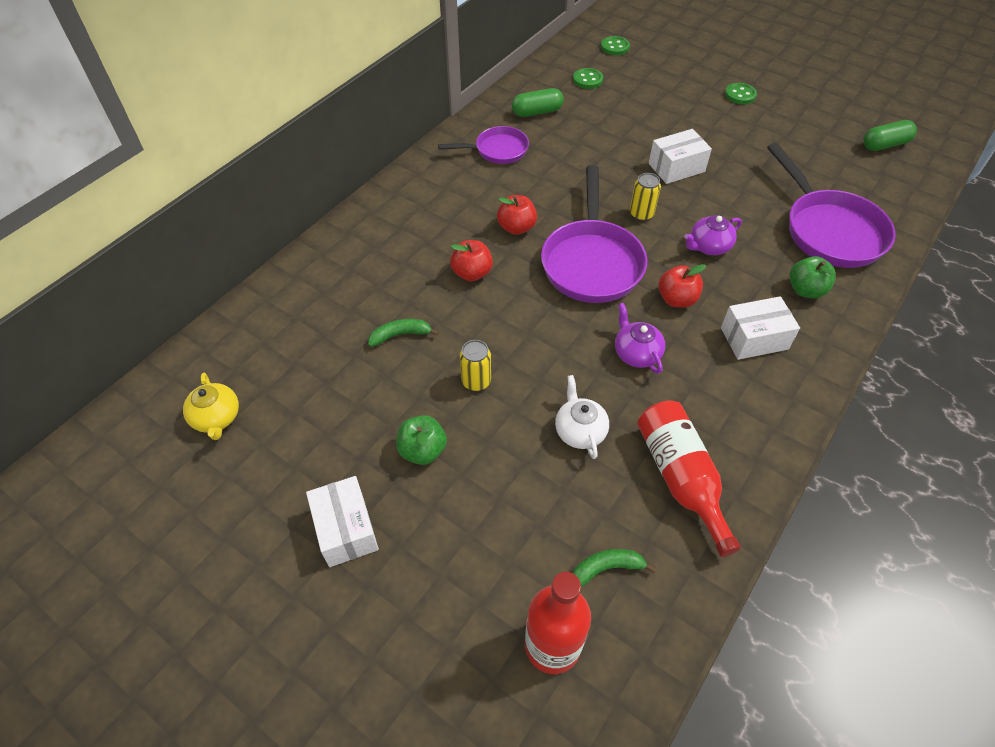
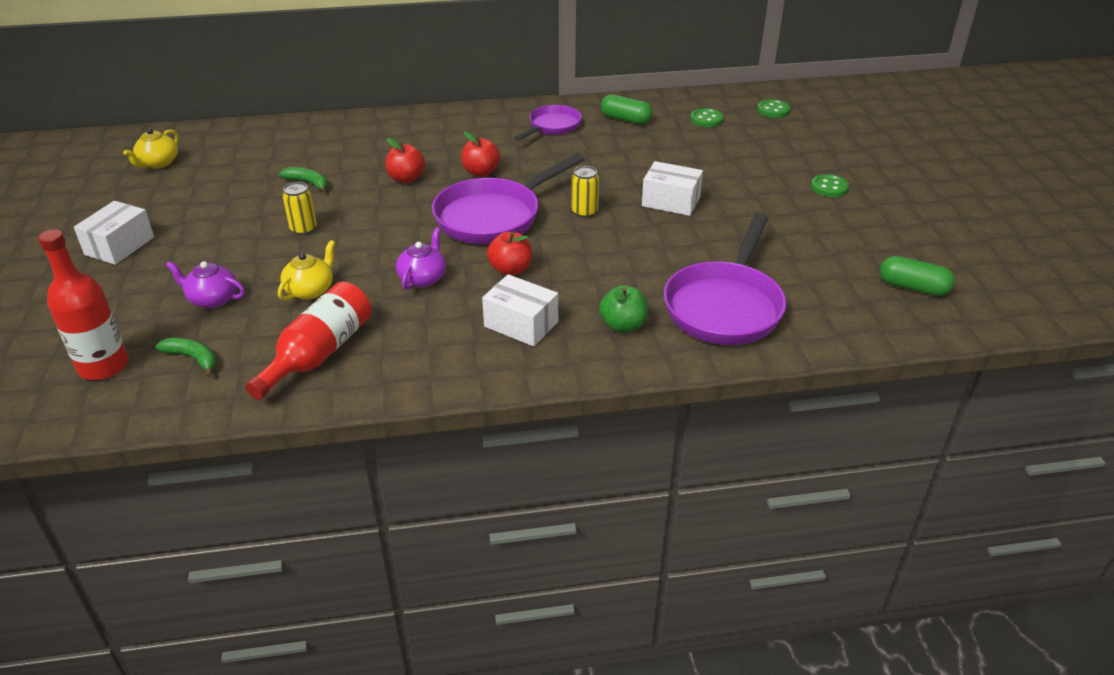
camera: 45 degrees right, 15 degrees down
green apple [396,415,447,465] -> none
purple pan [438,126,529,164] -> purple pan turned 90 degrees counterclockwise [514,105,582,141]
white teapot [555,375,609,459] -> yellow teapot [278,240,335,301]
purple teapot [684,215,742,255] -> purple teapot moved to [166,261,245,308]

